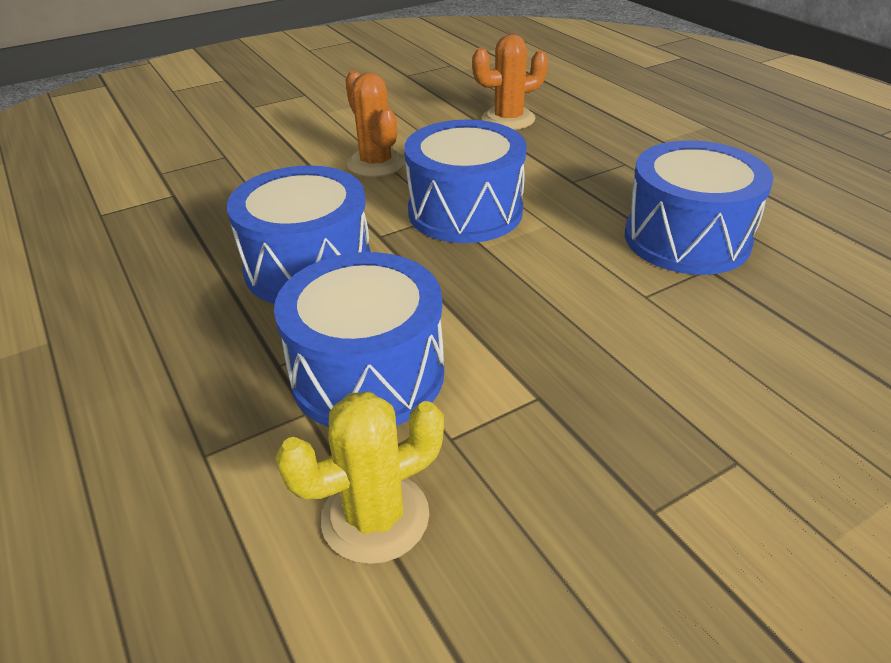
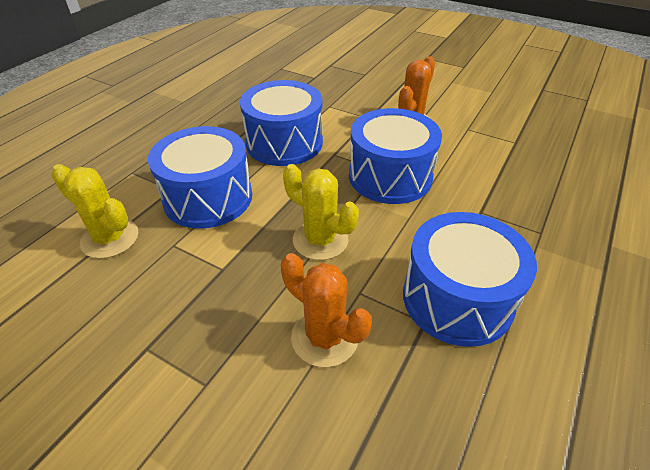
camera: 60 degrees right, 5 degrees up
orange cactus [472,34,548,130] -> orange cactus moved to [281,253,372,367]
none -> yellow cactus [283,164,359,260]

